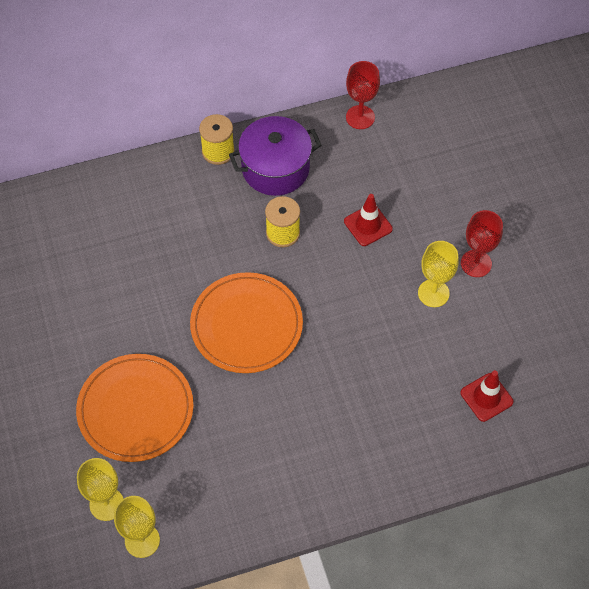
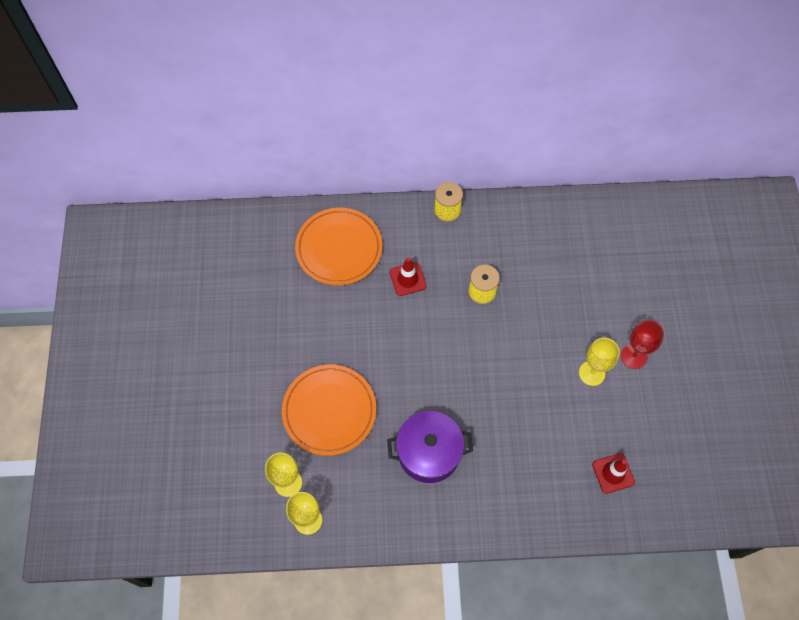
camera: 15 degrees right, 5 degrees up
orange plate [190,272,303,373] -> orange plate moved to [295,208,382,285]
purple pot [229,116,322,196] -> purple pot moved to [387,411,473,483]
red traffic cone [344,194,393,246] -> red traffic cone moved to [390,257,426,296]
red goblet [346,61,380,129] -> none

